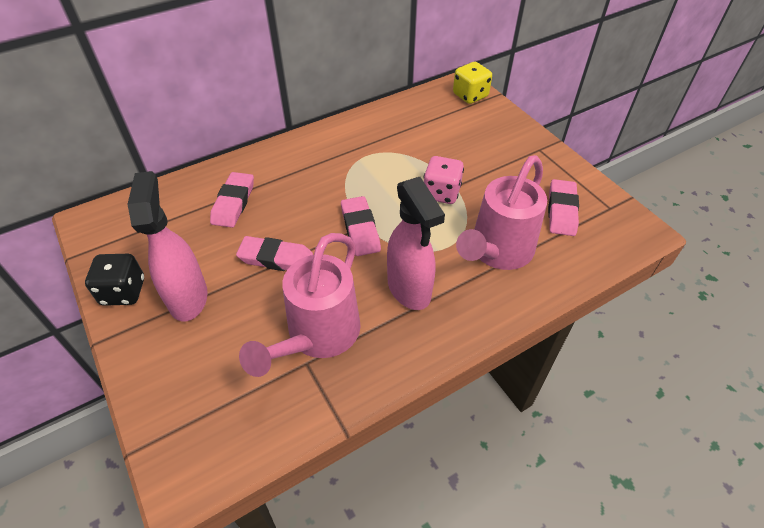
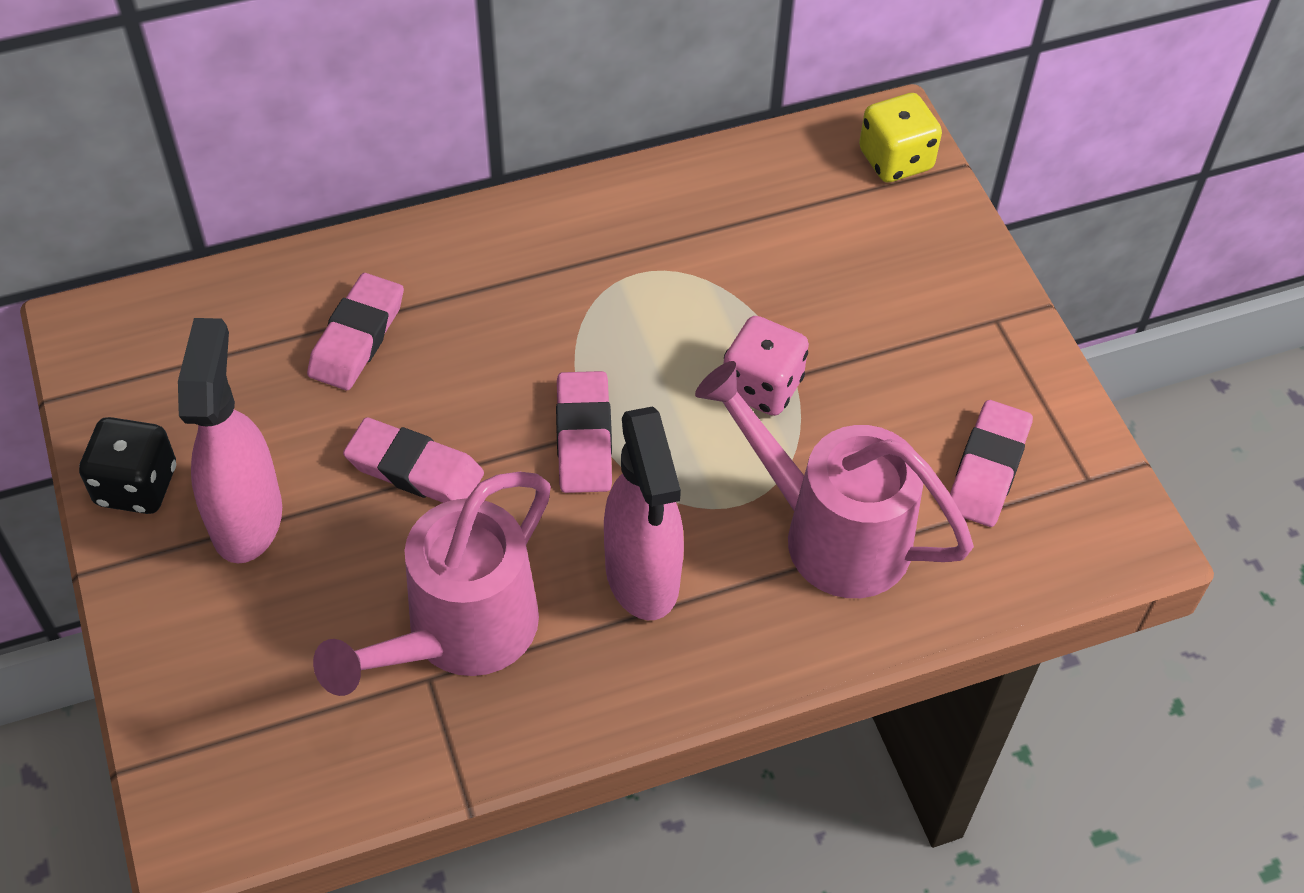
camera: 10 degrees right, 5 degrees up
pink watering can [456,155,547,270] -> pink watering can turned 75 degrees clockwise [695,361,974,598]

